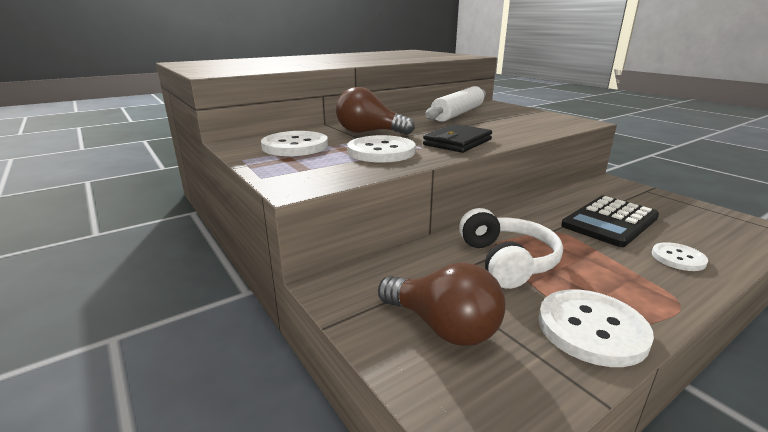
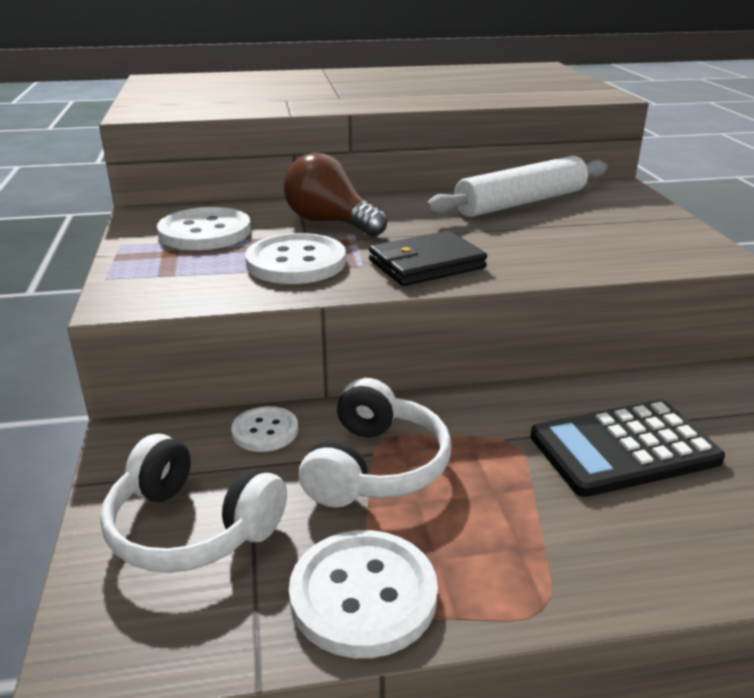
camera: 25 degrees right, 5 degrees up
brown light bulb [378,262,505,346] -> white headphones [100,434,287,573]
white button [652,242,708,271] -> white button moved to [231,406,298,452]

